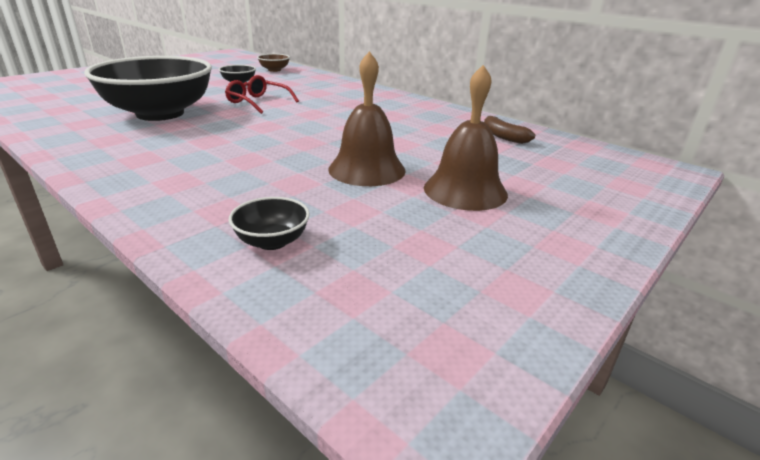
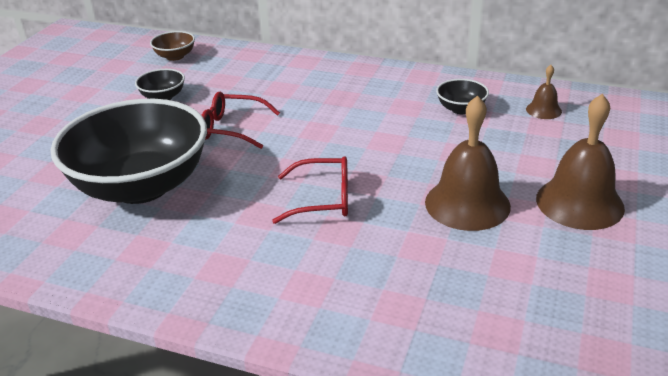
camera: 20 degrees left, 5 degrees up
black bowl [229,197,310,250] -> black bowl moved to [436,79,489,114]
brown banana [484,116,535,144] -> brown bell [526,65,562,119]
none -> red glasses [272,156,348,224]

